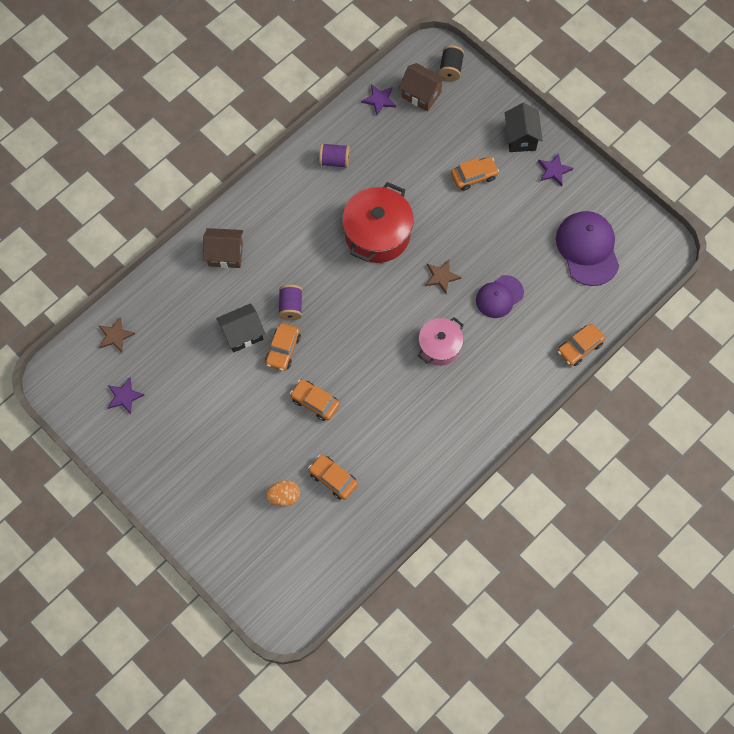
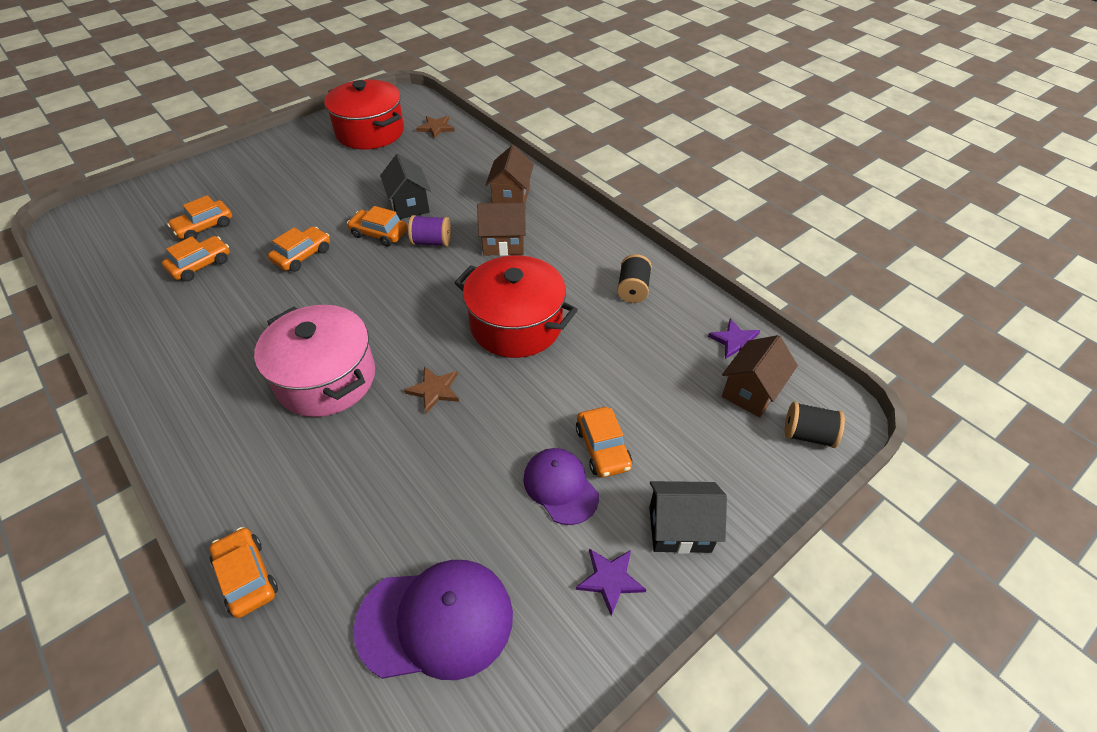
camera: 95 degrees right, 20 degrees down
purple star [108,378,145,414] -> red pot [324,79,404,150]
orange egg [266,480,300,506] -> orange car [167,195,232,240]
purple spool [319,143,350,168] -> black spool [617,254,652,303]
pink pot [418,317,464,366] -> pink pot [254,305,375,417], size x1.62
purple cap [476,275,524,318] -> purple cap moved to [523,448,599,525]
none -> brown house [477,203,526,256]

